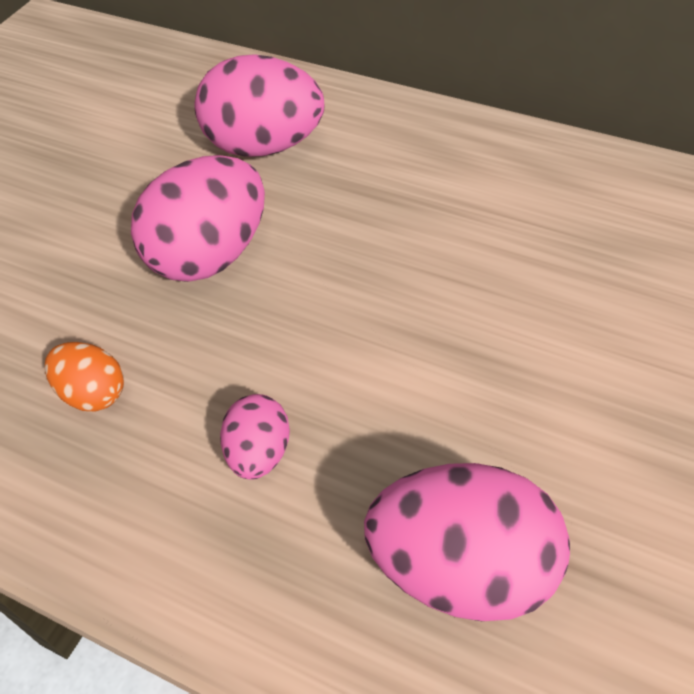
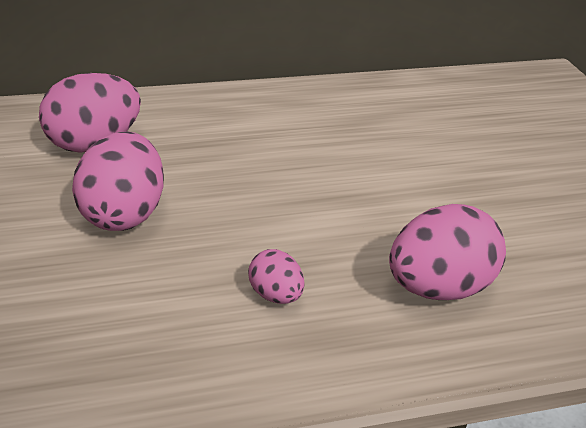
camera: 45 degrees left, 15 degrees down
orange egg [45,342,124,411] -> none

